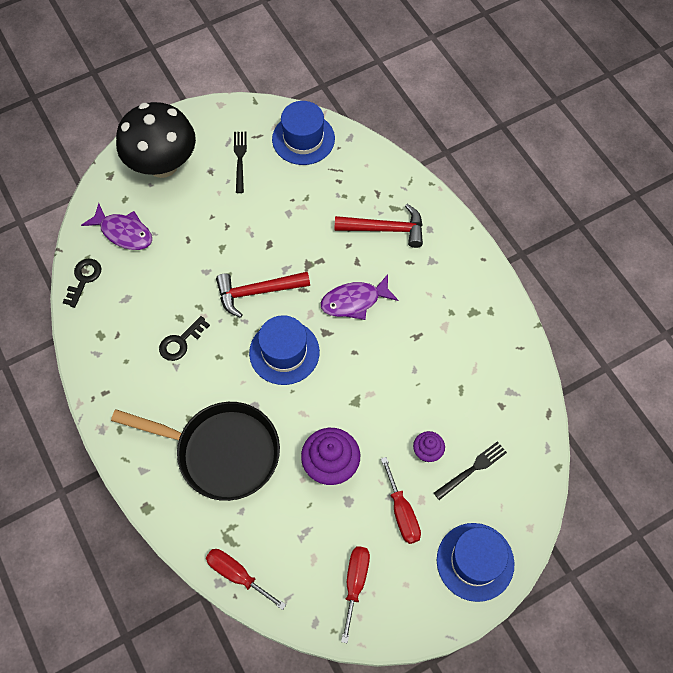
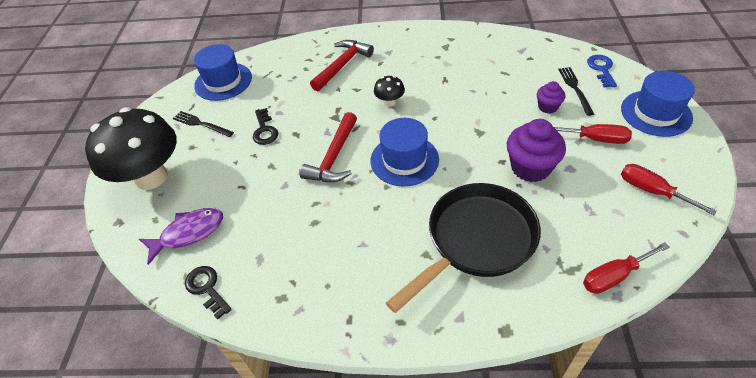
camera: 55 degrees left, 15 degrees down
black key [159,316,210,361] -> black key moved to [253,108,278,145]
purple fish [321,274,398,320] -> black mushroom [374,76,405,107]
none -> blue key [587,55,617,87]

